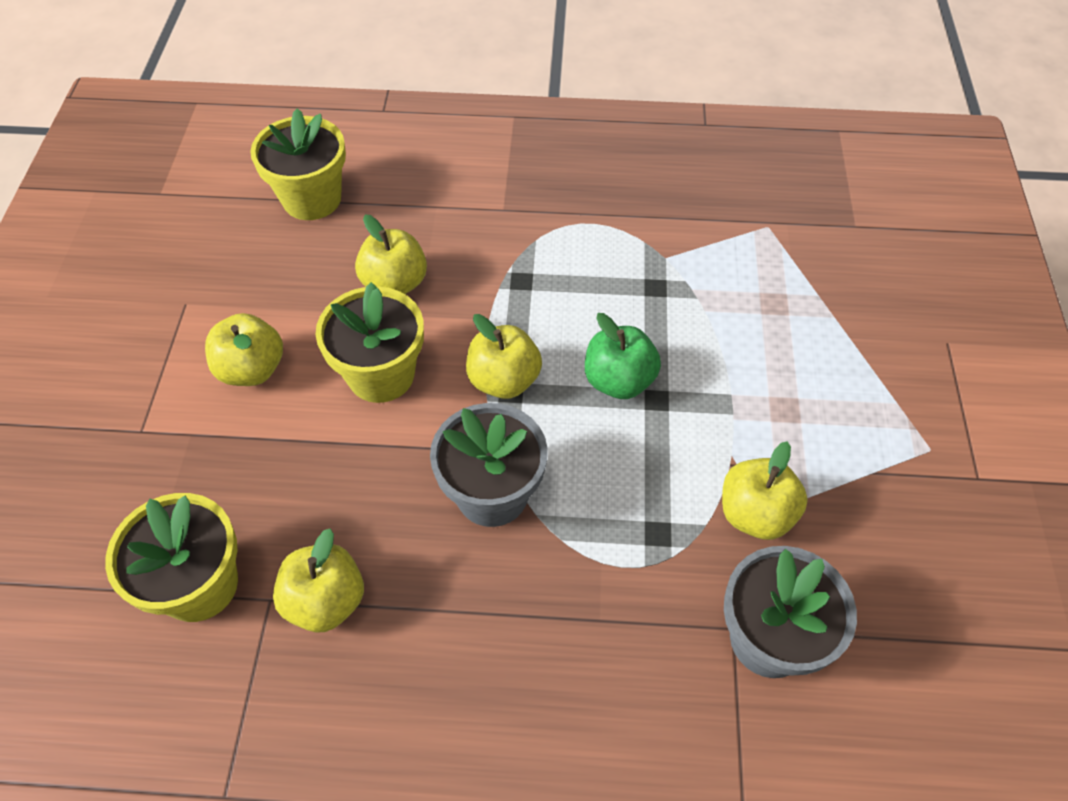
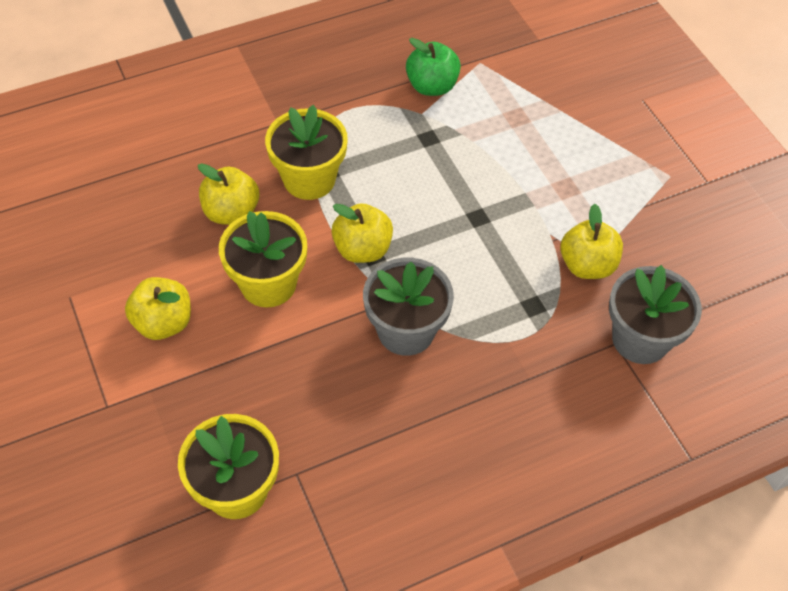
camera: 30 degrees left, 0 degrees up
yellow flower pot [250,108,346,220] -> yellow flower pot moved to [265,105,348,200]
yellow apple [273,528,364,633] -> none
green apple [585,313,661,399] -> green apple moved to [406,38,461,96]

